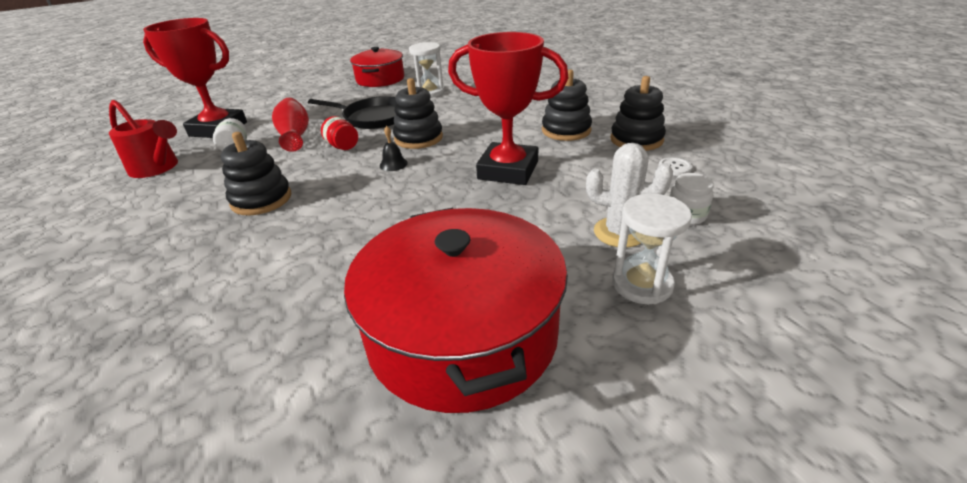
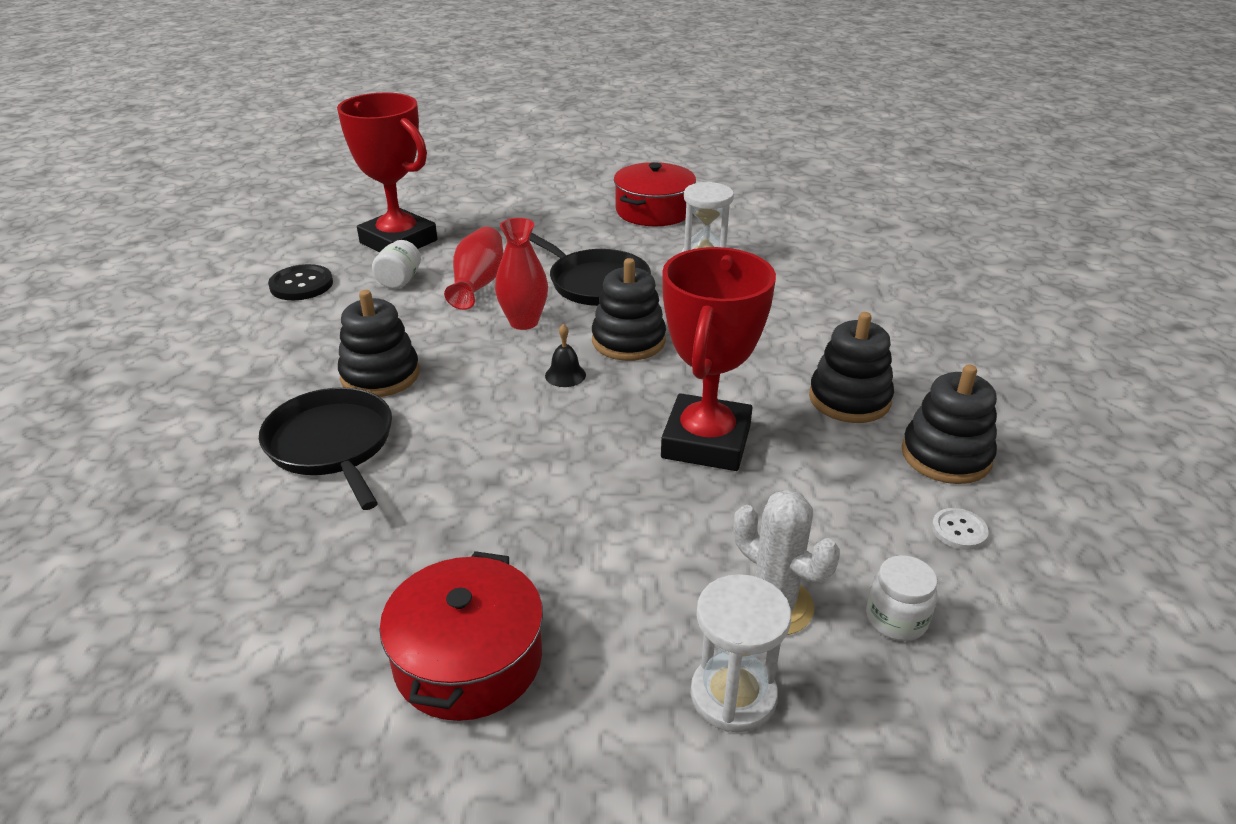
camera: 25 degrees right, 0 degrees up
red watering can [109,100,178,178] -> black button [268,264,333,300]
red jar [321,116,358,150] -> red vase [495,218,548,330]
red pot [344,208,568,413] -> red pot [379,551,543,721], size x0.61
red trophy [448,32,569,185] -> red trophy turned 60 degrees clockwise [661,247,776,471]
none -> black pan [259,387,392,510]

